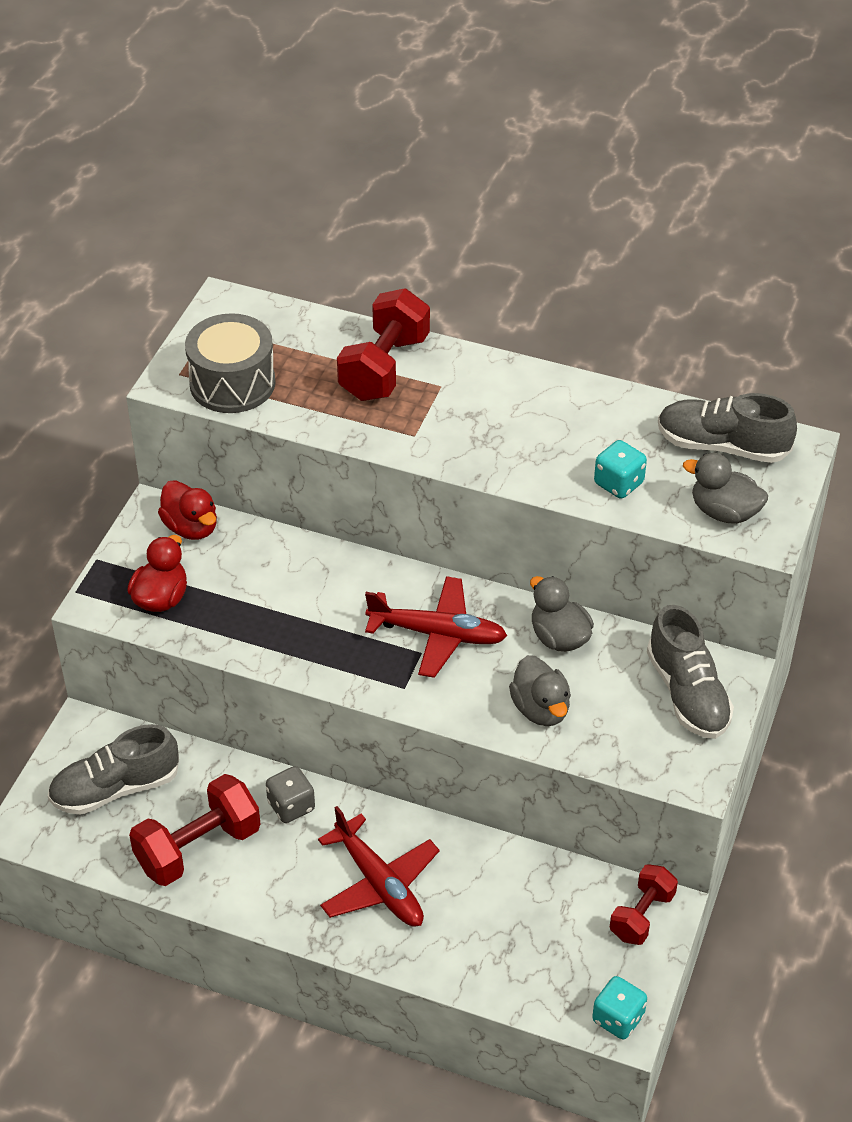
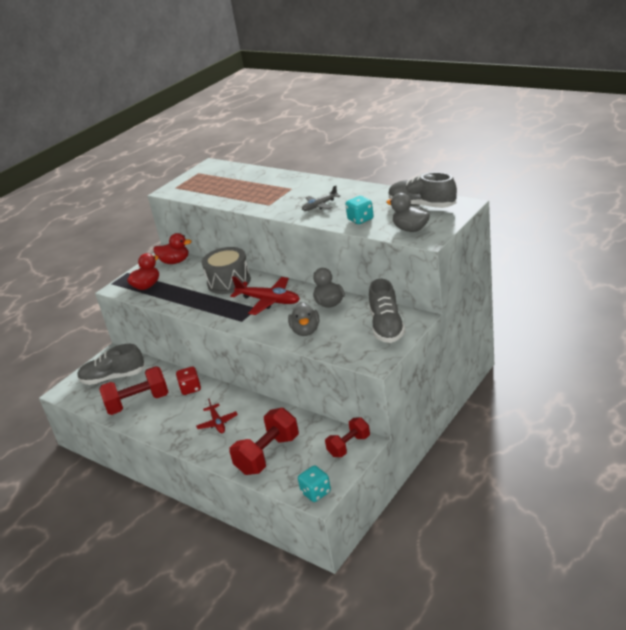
camera: 20 degrees right, 15 degrees down
red duck [158,480,217,540] -> red duck turned 60 degrees counterclockwise [154,233,192,264]
grey drum [185,313,275,413] -> grey drum moved to [202,247,251,294]
grey dice [266,766,315,823] -> red dice [176,367,201,395]
red plane [318,806,440,927] -> red plane [196,399,238,433], size x0.59
red dumbbell [337,288,430,401] -> red dumbbell moved to [230,408,299,475]
none -> grey plane [302,186,340,211]

